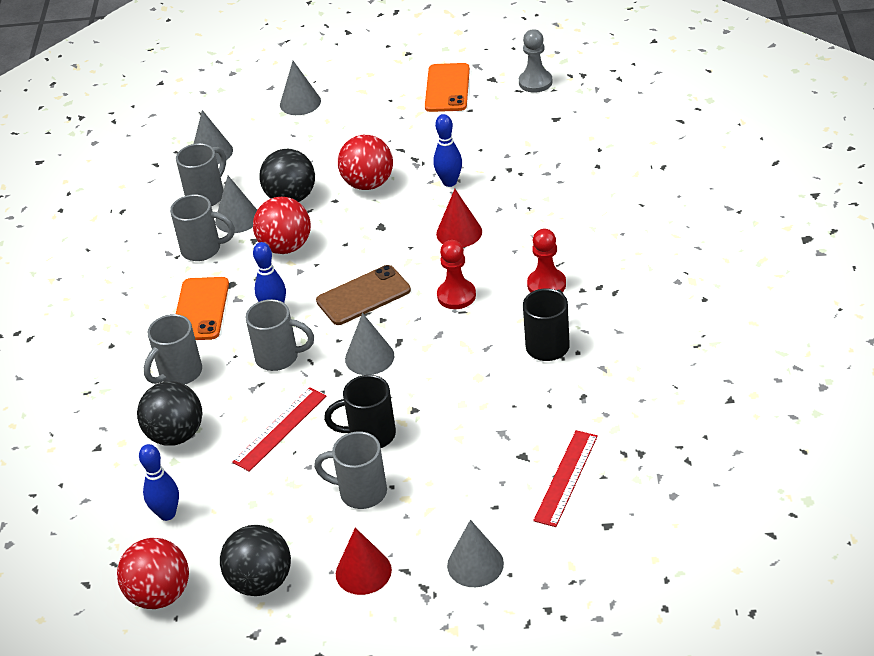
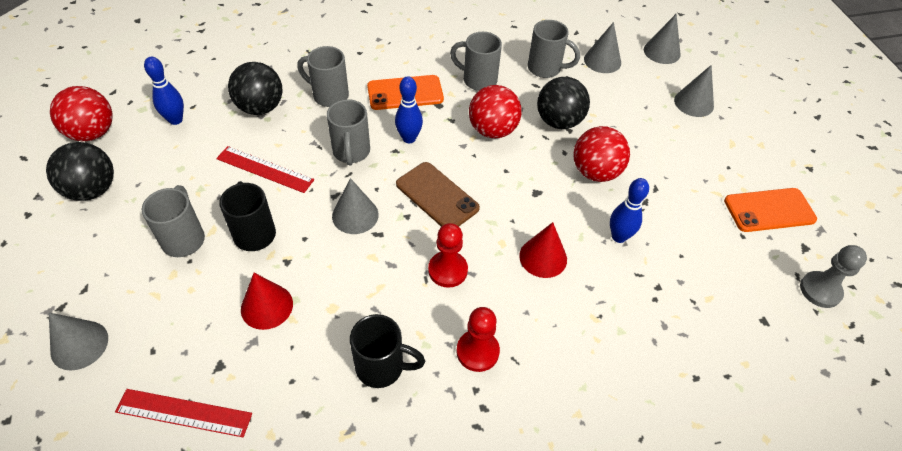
camera: 70 degrees right, 10 degrees up
grey mug [170,194,235,261] -> grey mug turned 120 degrees clockwise [450,32,502,91]
grey cone [215,176,257,233] -> grey cone moved to [644,14,680,64]
red cone [336,527,392,595] -> red cone moved to [241,273,293,330]

